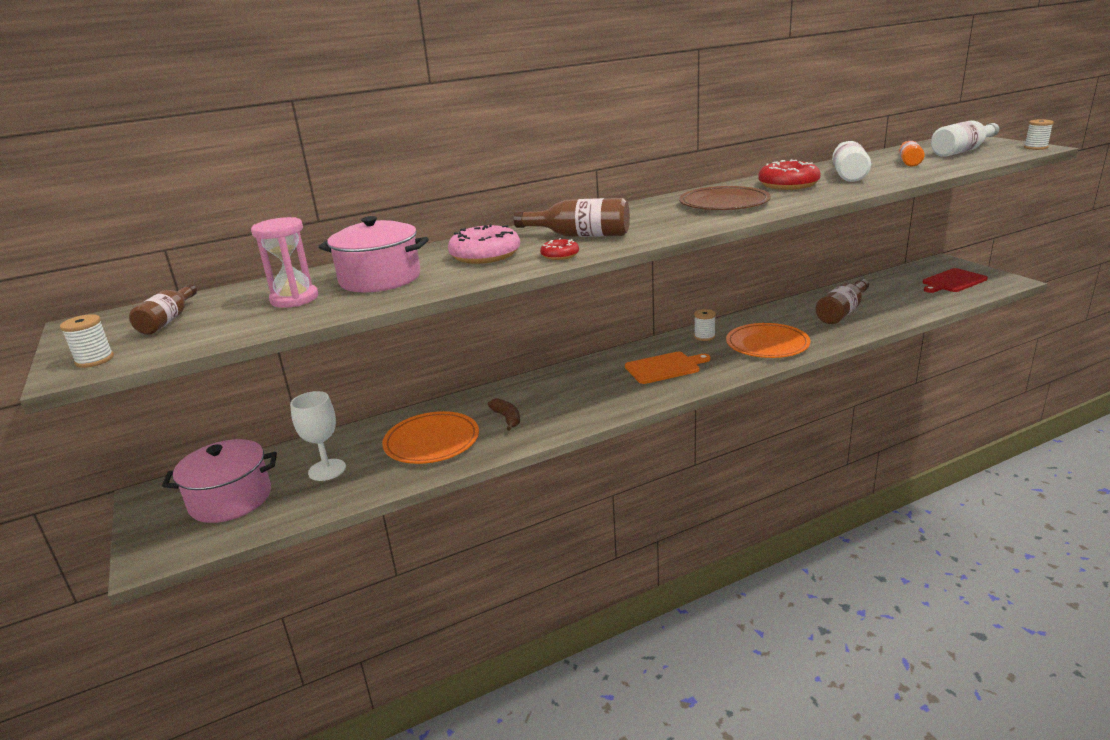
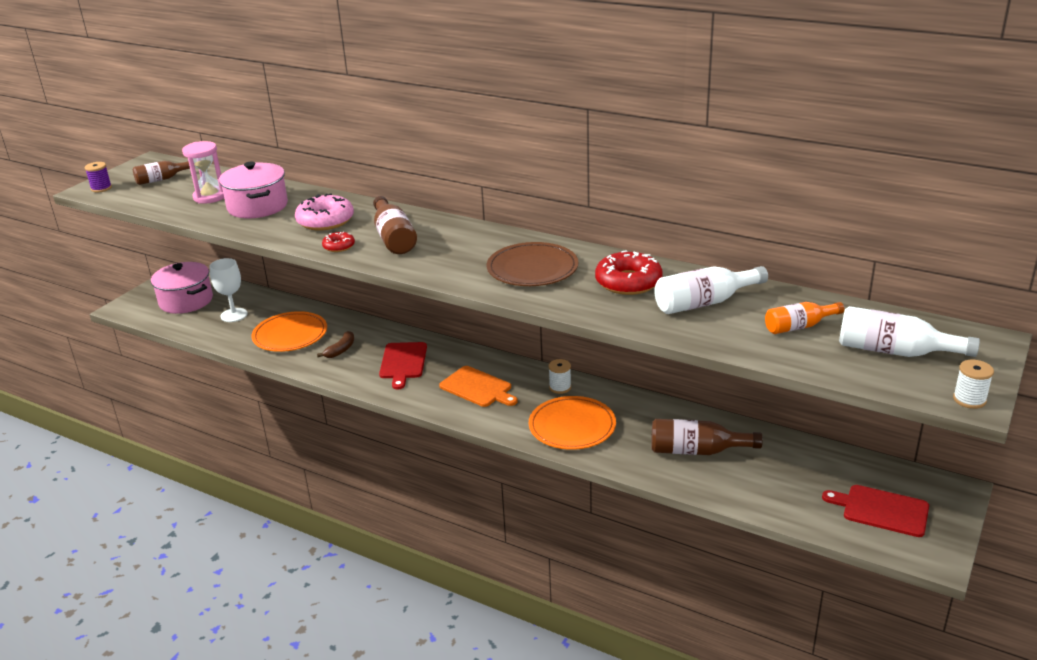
camera: 55 degrees right, 5 degrees up
white spool [60,314,114,368] -> purple spool [85,162,112,192]
none -> red cutting board [379,342,427,389]

